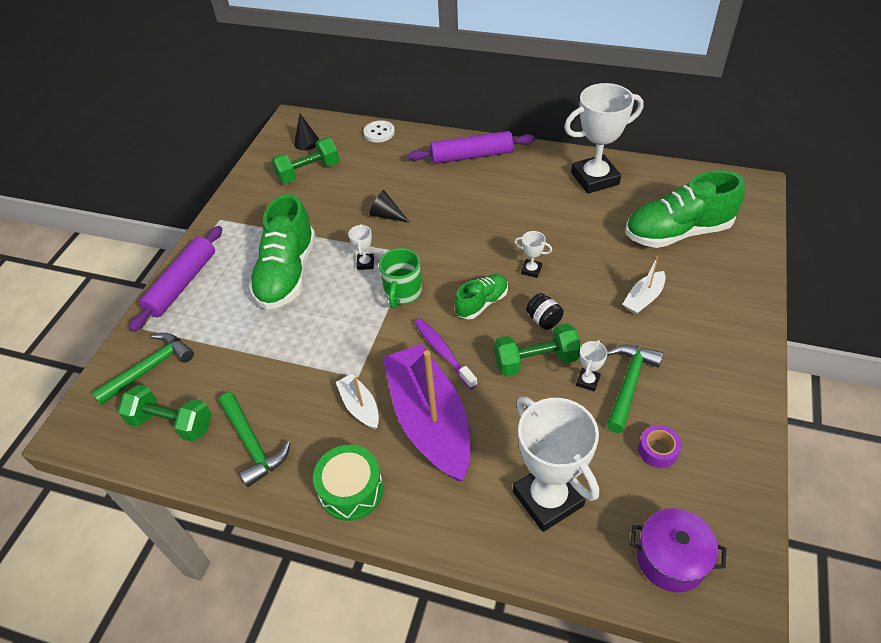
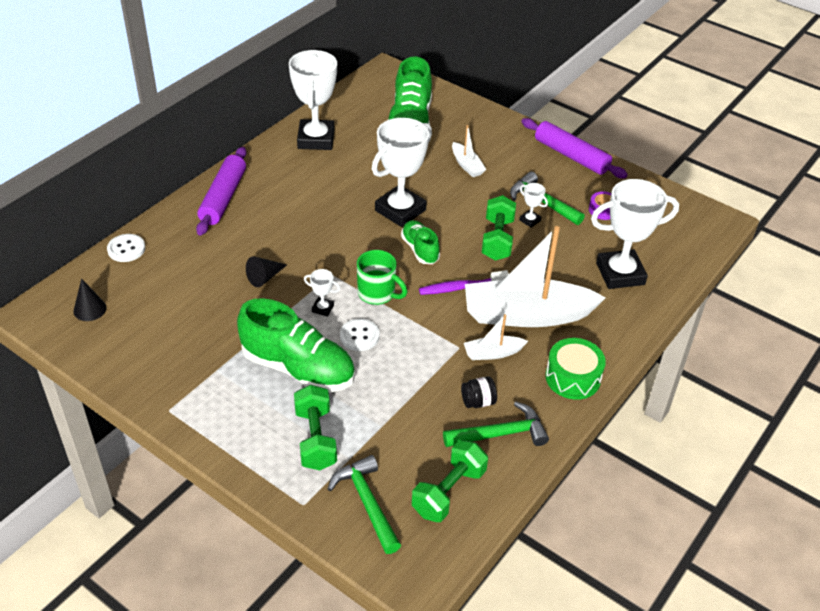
camera: 75 degrees left, 5 degrees down
purple rolling pin [129,226,222,332] -> purple rolling pin moved to [521,118,628,178]
green dumbbell [272,138,339,184] -> green dumbbell moved to [294,385,337,470]
purple boat [383,344,471,481] -> white boat [465,226,606,327]
white trophy [515,231,552,278] -> white trophy [372,118,432,227], size x2.38
black jar [526,293,564,330] -> black jar moved to [461,376,497,408]
purple pot [630,508,726,592] -> none
none -> white button [340,319,380,351]

